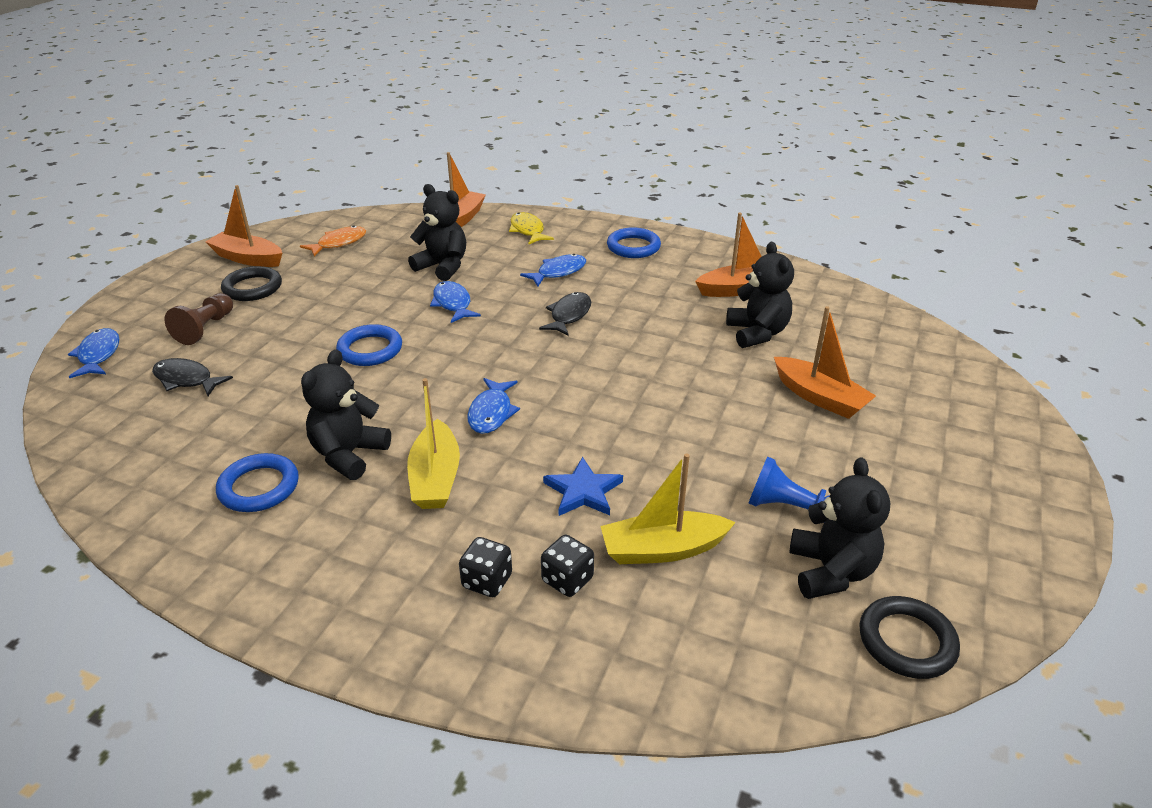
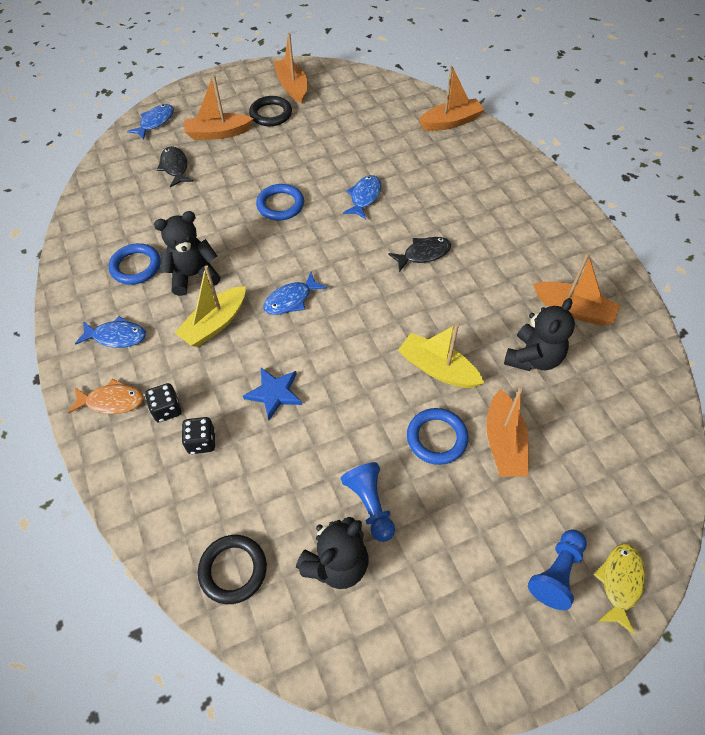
camera: 45 degrees right, 20 degrees up
brown pawn [165,293,233,345] -> orange boat [184,75,254,140]
orange fish [300,225,366,257] -> orange fish moved to [68,379,144,414]
black teddy bear [408,184,466,281] -> none
yellow fish [509,212,554,244] -> yellow fish moved to [593,543,645,635]
blue fish [520,254,586,287] -> blue fish moved to [75,316,146,348]
yellow boat [600,453,736,564] -> yellow boat moved to [398,324,484,388]
blue ring [607,227,661,258] -> blue ring moved to [407,408,468,465]
black ring [859,596,960,679] -> black ring moved to [198,535,267,604]
none -> blue pawn [528,530,587,610]

